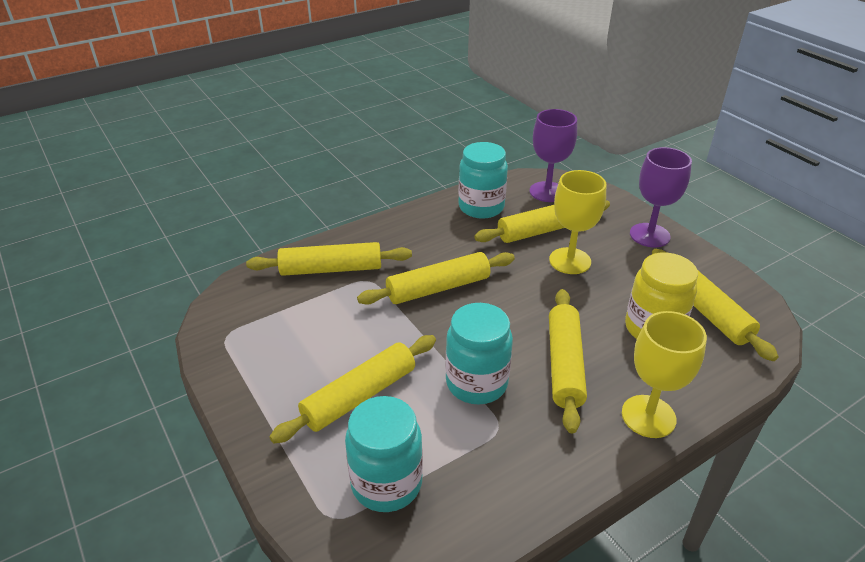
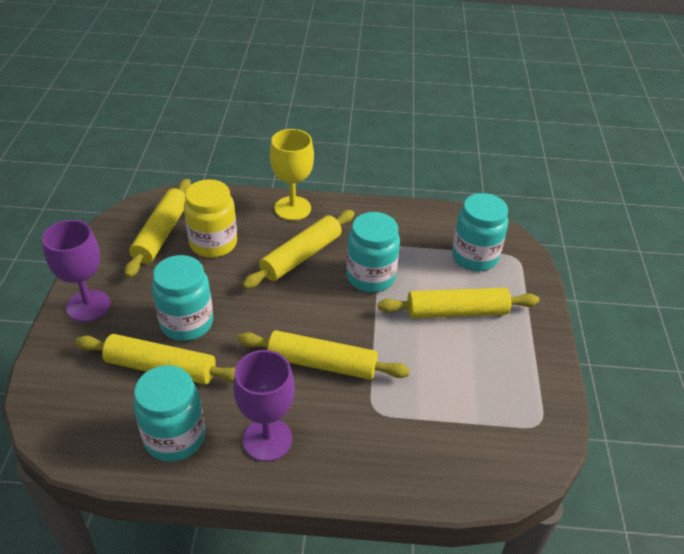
camera: 145 degrees left, 5 degrees up
yellow rolling pin [246,242,412,276] -> none
purple goblet [530,109,577,202] -> purple goblet moved to [233,350,295,462]
yellow goblet [549,170,606,274] -> turquoise jar [152,255,213,341]

